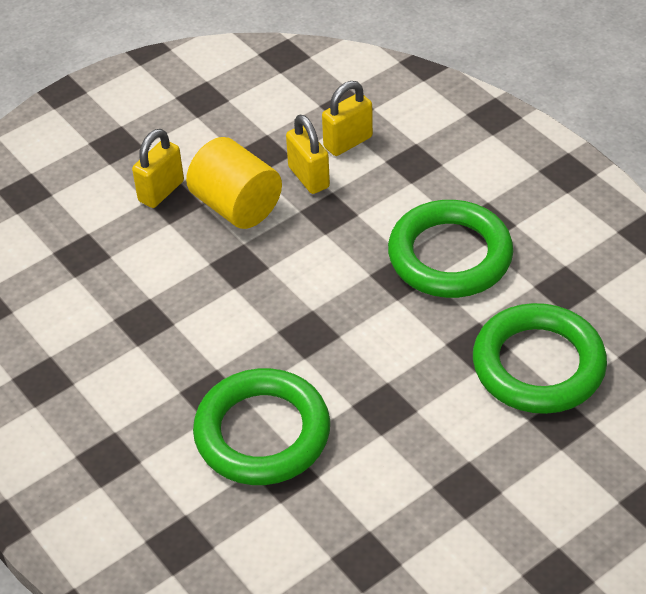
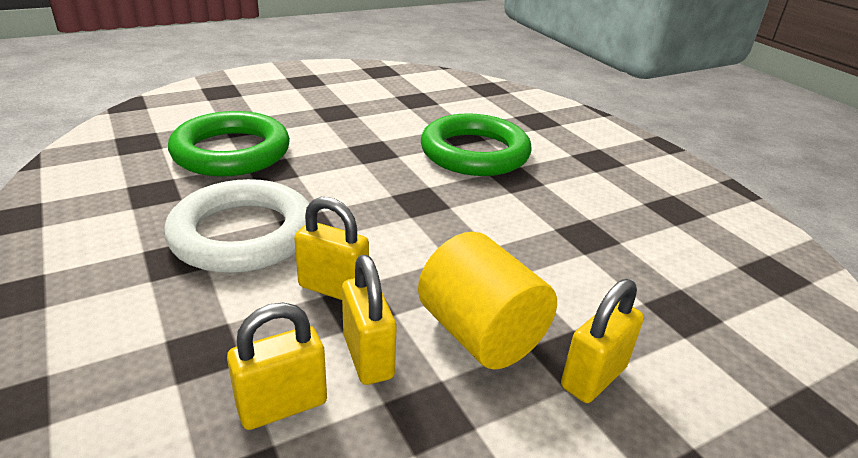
camera: 175 degrees left, 15 degrees down
green ring [388,200,513,298] -> white ring [164,179,309,273]
none -> yellow padlock [294,197,369,300]

